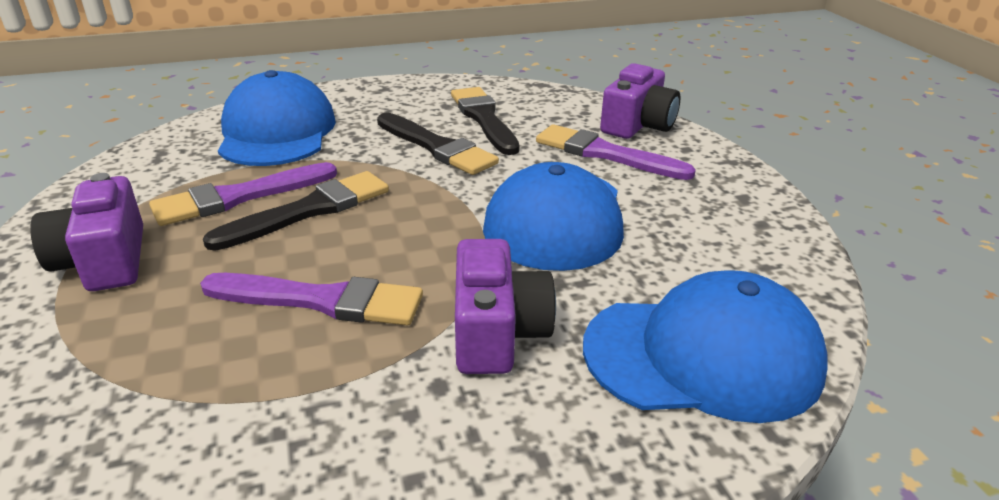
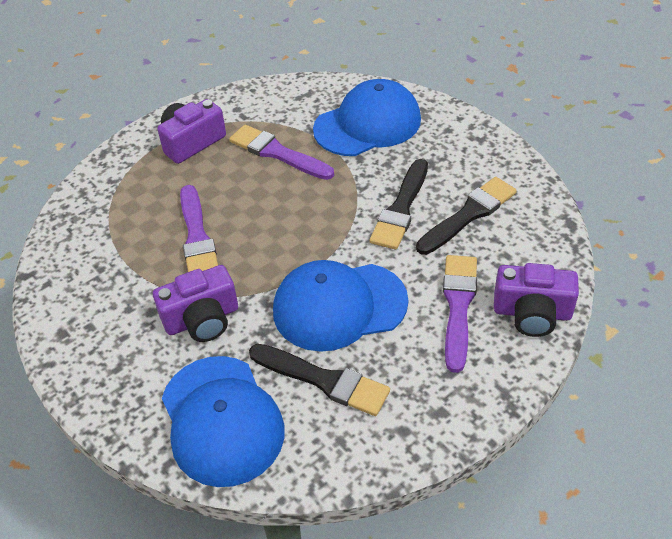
camera: 70 degrees right, 15 degrees up
black brush [203,171,389,251] -> black brush moved to [249,344,390,416]

